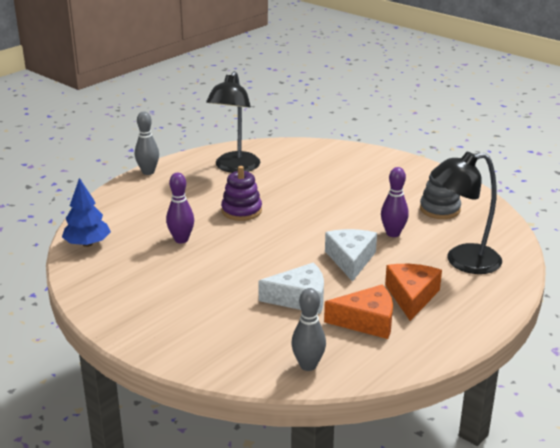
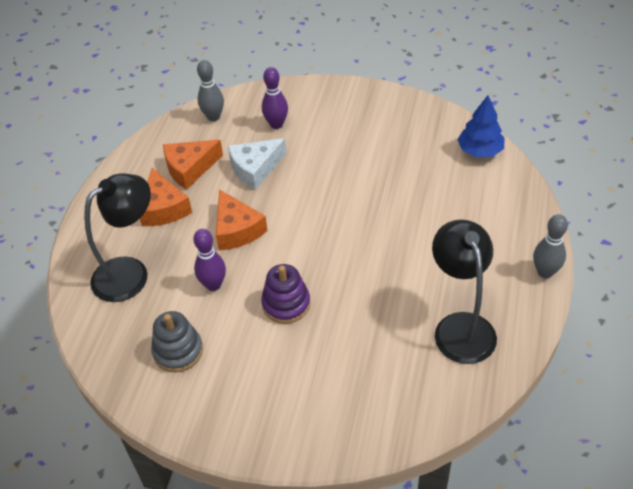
camera: 155 degrees right, 20 degrees up
purple bowling pin [166,173,194,243] -> purple bowling pin moved to [262,67,288,129]
purple stacking toy [221,166,262,221] -> purple stacking toy moved to [261,264,310,324]
white cheese [325,229,377,282] -> orange cheese [216,189,267,250]

